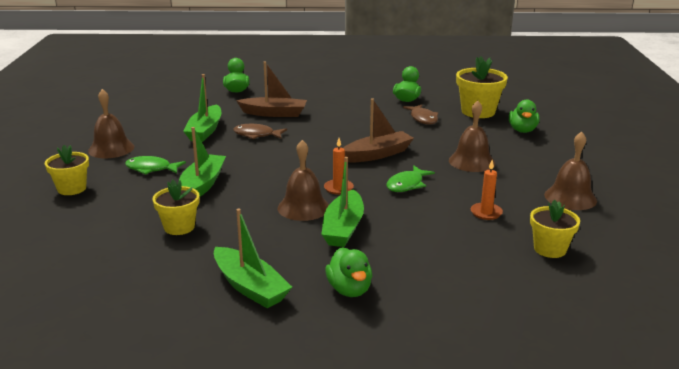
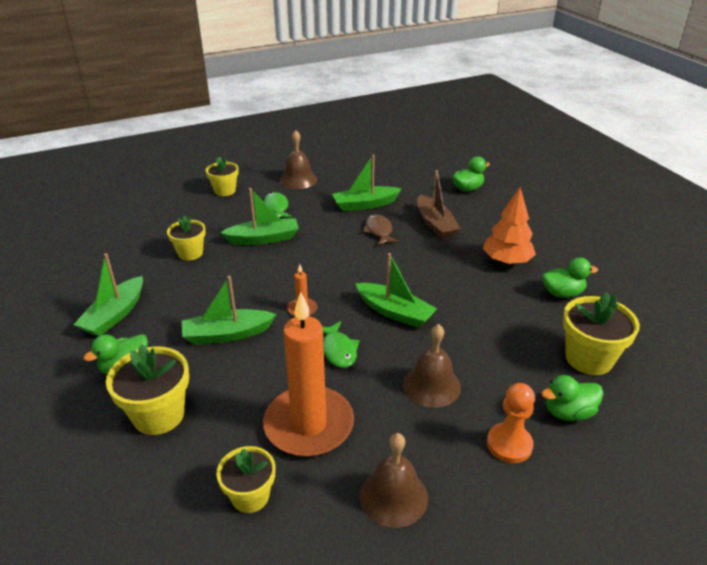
camera: 65 degrees right, 10 degrees up
brown bell [278,140,329,221] -> none
brown boat [343,98,414,162] -> green boat [355,253,437,328]
green fish [386,165,435,192] -> green fish turned 120 degrees counterclockwise [323,321,359,368]
brown fish [403,105,438,125] -> none
orange candle [471,160,503,220] -> orange candle [263,292,354,457], size x2.44
none -> yellow flower pot [106,345,189,435]
none -> orange tree [483,187,536,265]
none -> orange pawn [487,383,535,463]

